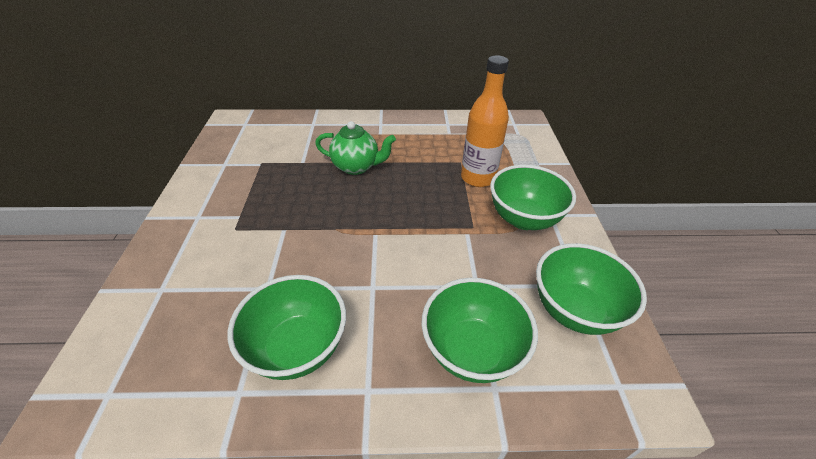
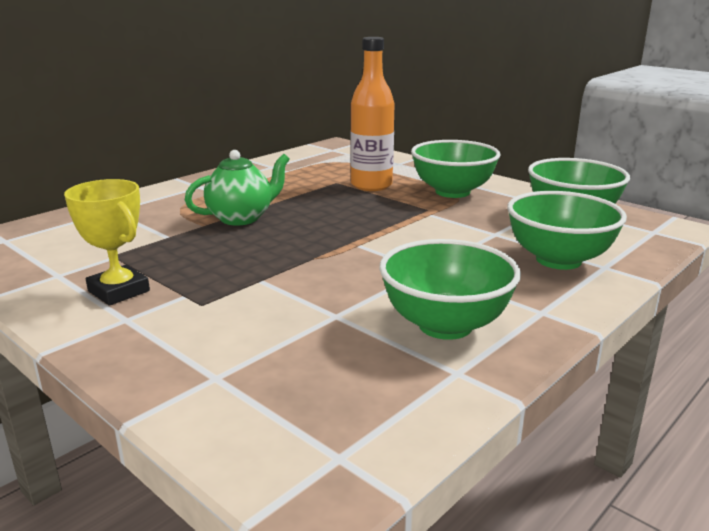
camera: 45 degrees left, 20 degrees down
none -> yellow trophy [64,179,150,306]

